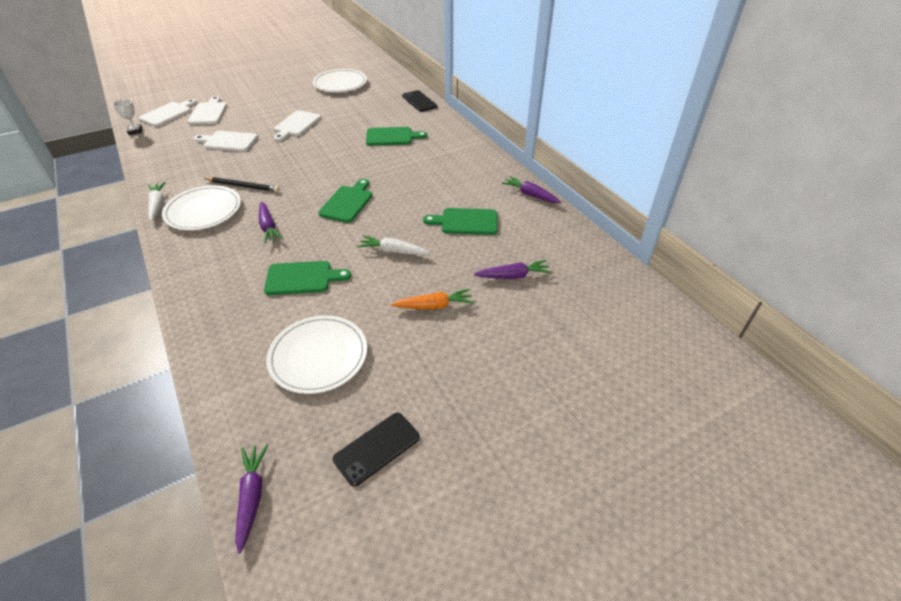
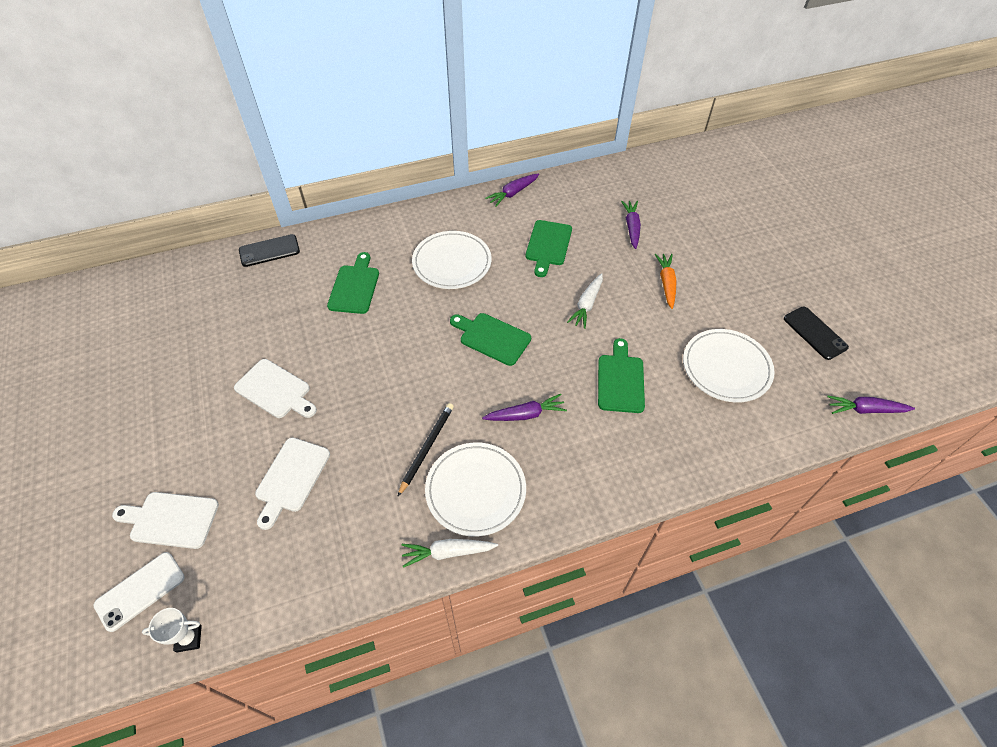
camera: 80 degrees left, 10 degrees up
white cutting board [139,99,197,127] -> white phone [93,552,185,632]
white plate [313,69,367,92] -> white plate moved to [412,231,492,289]

